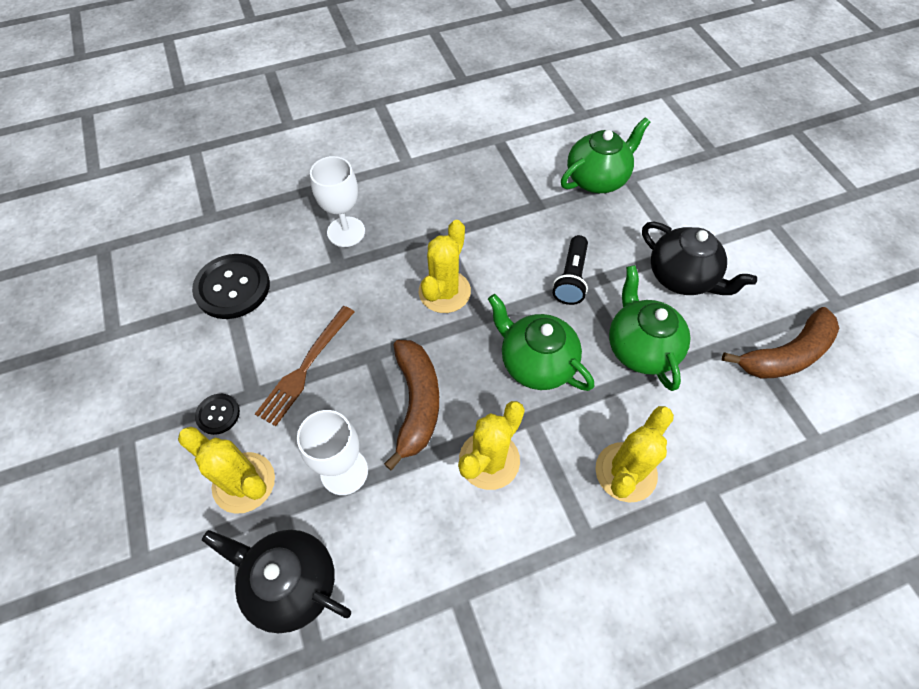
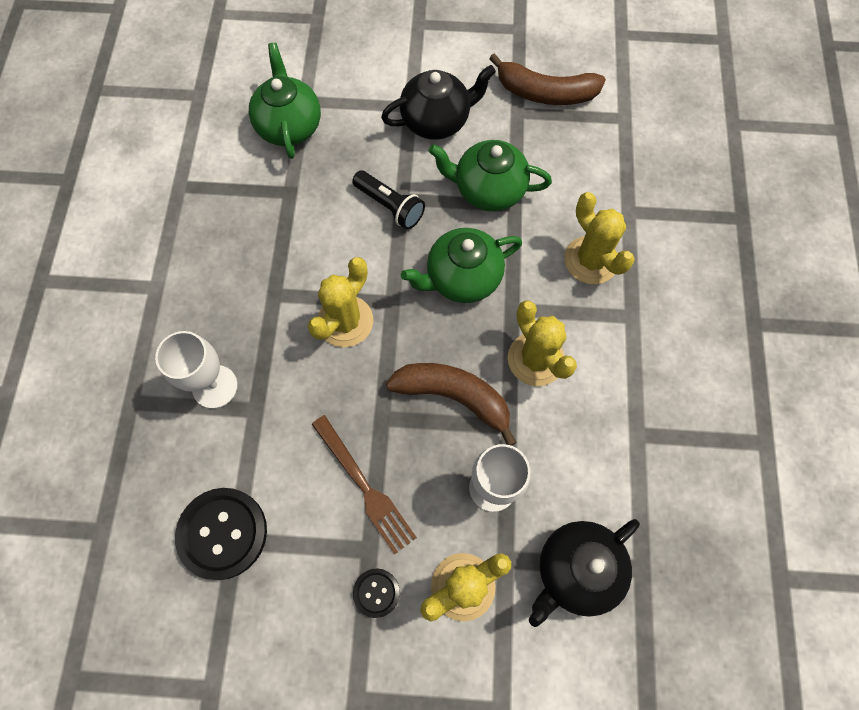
camera: 65 degrees left, 10 degrees up
yellow cactus [419,220,471,313] -> yellow cactus turned 75 degrees clockwise [307,257,373,347]
brown banana [722,307,839,379] -> brown banana turned 105 degrees clockwise [489,53,606,105]

